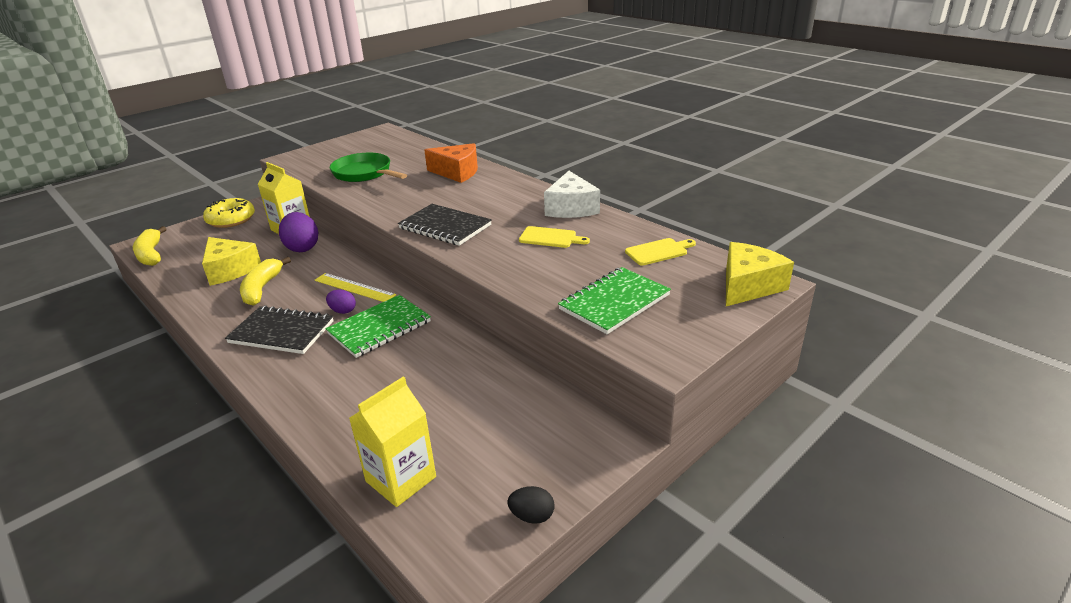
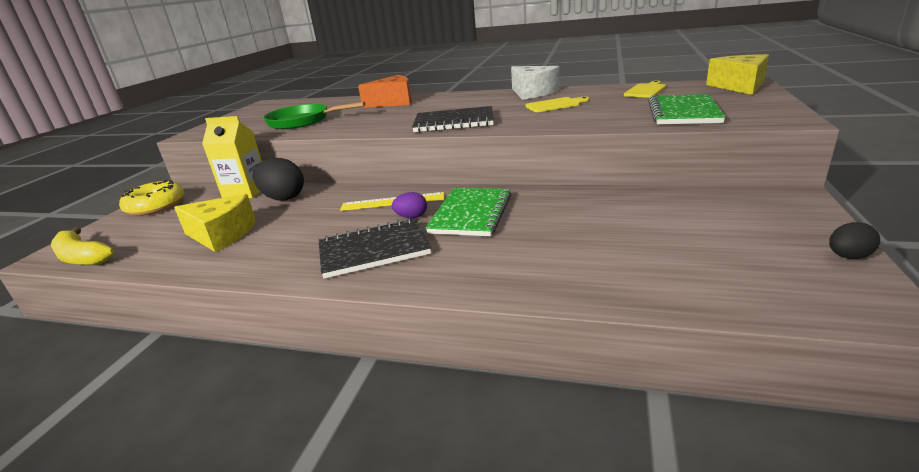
camera: 30 degrees left, 5 degrees down
yellow banana [240,257,291,306] -> none
purple egg [279,212,318,252] -> black egg [253,158,304,200]
yellow carton [349,377,436,507] -> none

